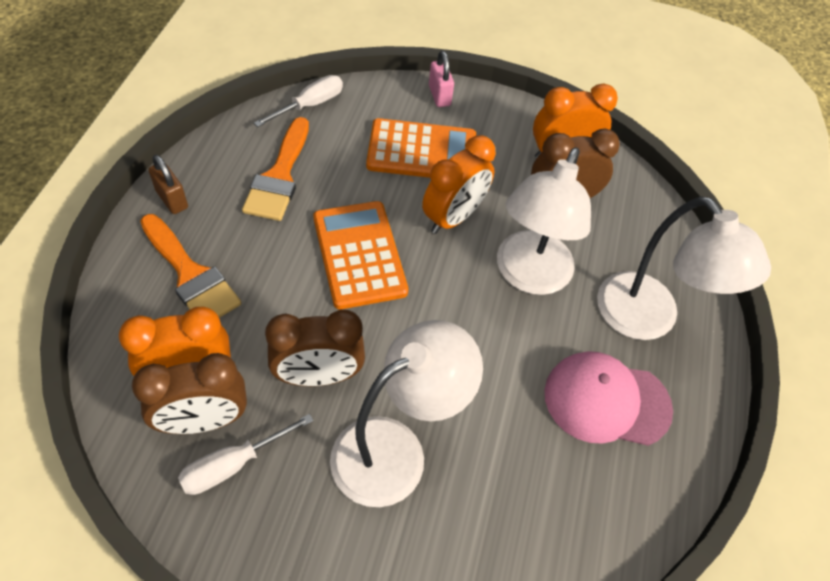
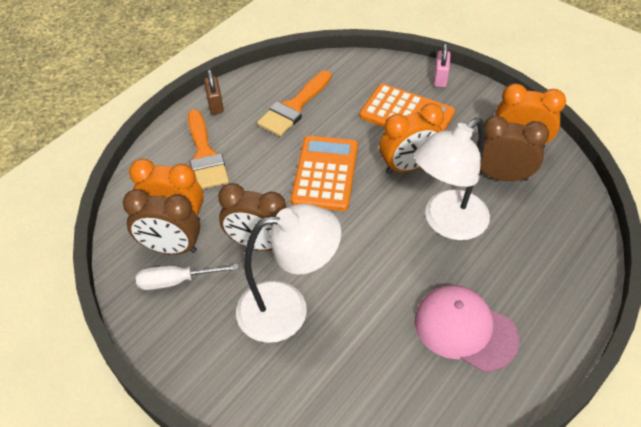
camera: 30 degrees right, 5 degrees down
white screwdriver [254,75,343,127] -> none
white lamp [597,196,771,340] -> none

